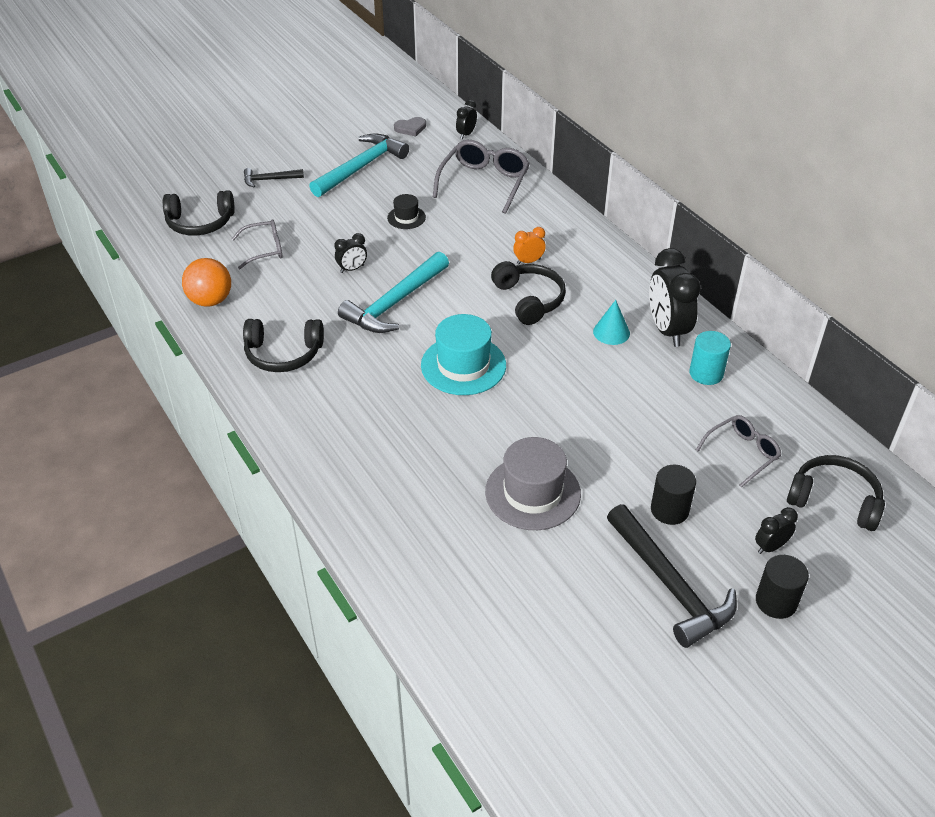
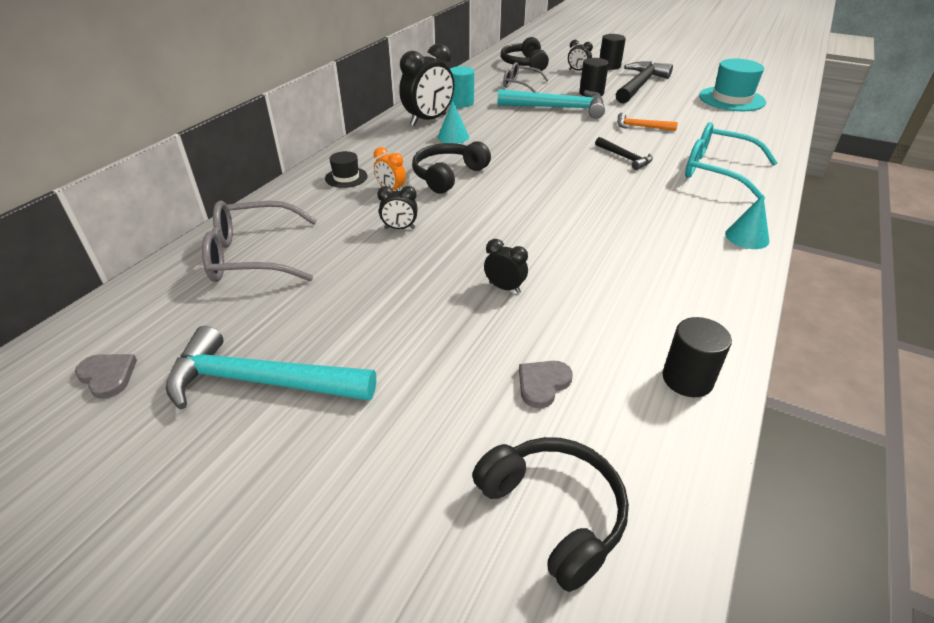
camera: 120 degrees left, 5 degrees down
orange ball [182,258,231,307] -> black cylinder [663,317,732,397]
grey glasses [232,220,282,269] -> grey heart [519,361,573,408]
black headphones [243,319,324,372] -> none
black hammer [244,168,304,187] -> black hammer moved to [595,137,653,170]
turquoise hammer [338,252,449,333] -> turquoise hammer moved to [497,89,605,119]
black hat [387,194,426,229] -> black hat moved to [325,151,367,188]
turquoise hat [421,314,506,395] -> turquoise hat moved to [699,59,766,111]
black clock [456,100,477,139] -> black clock moved to [377,186,418,229]
grey hat [485,437,581,530] -> orange hammer [617,113,678,131]
none -> turquoise glasses [685,122,778,199]
none -> turquoise cone [725,195,769,249]

